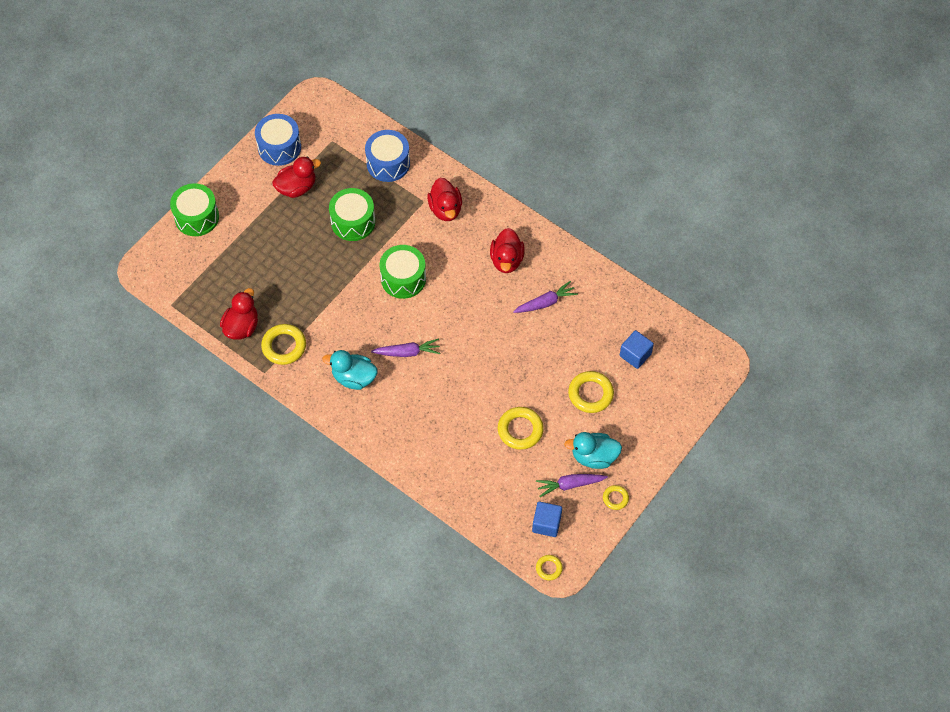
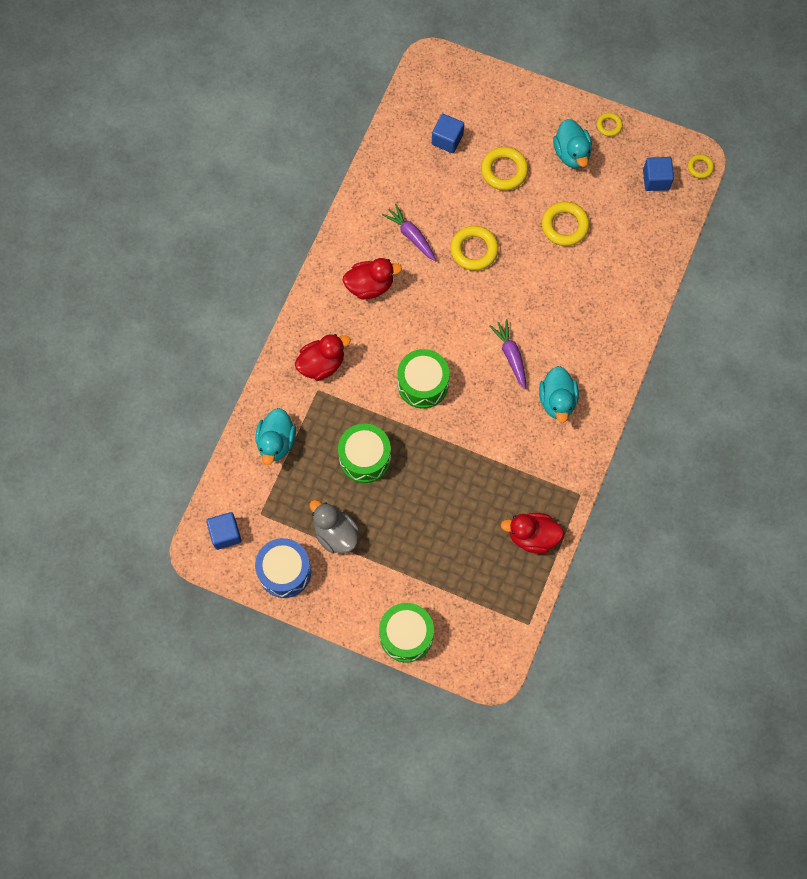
camera: 105 degrees left, 10 degrees up
yellow ring [261,324,306,365] -> yellow ring moved to [451,226,499,271]
red duck [272,157,321,198] -> grey duck [309,500,359,553]
blue drum [365,130,410,182] -> turquoise duck [255,408,296,465]
purple carrot [536,474,608,497] -> none
none -> blue cube [206,512,242,550]

